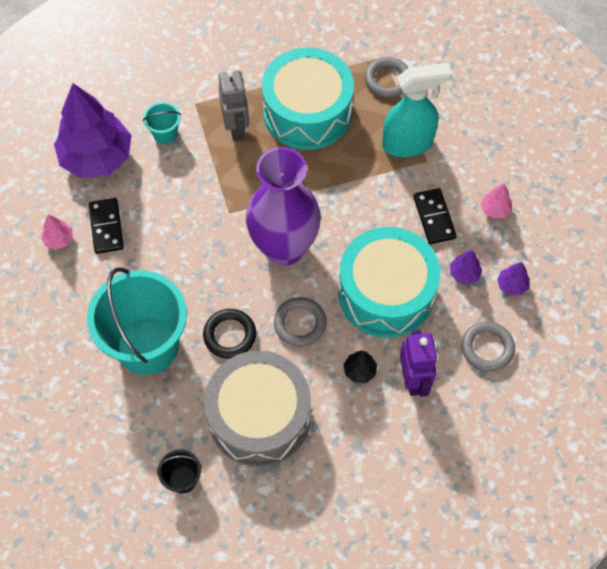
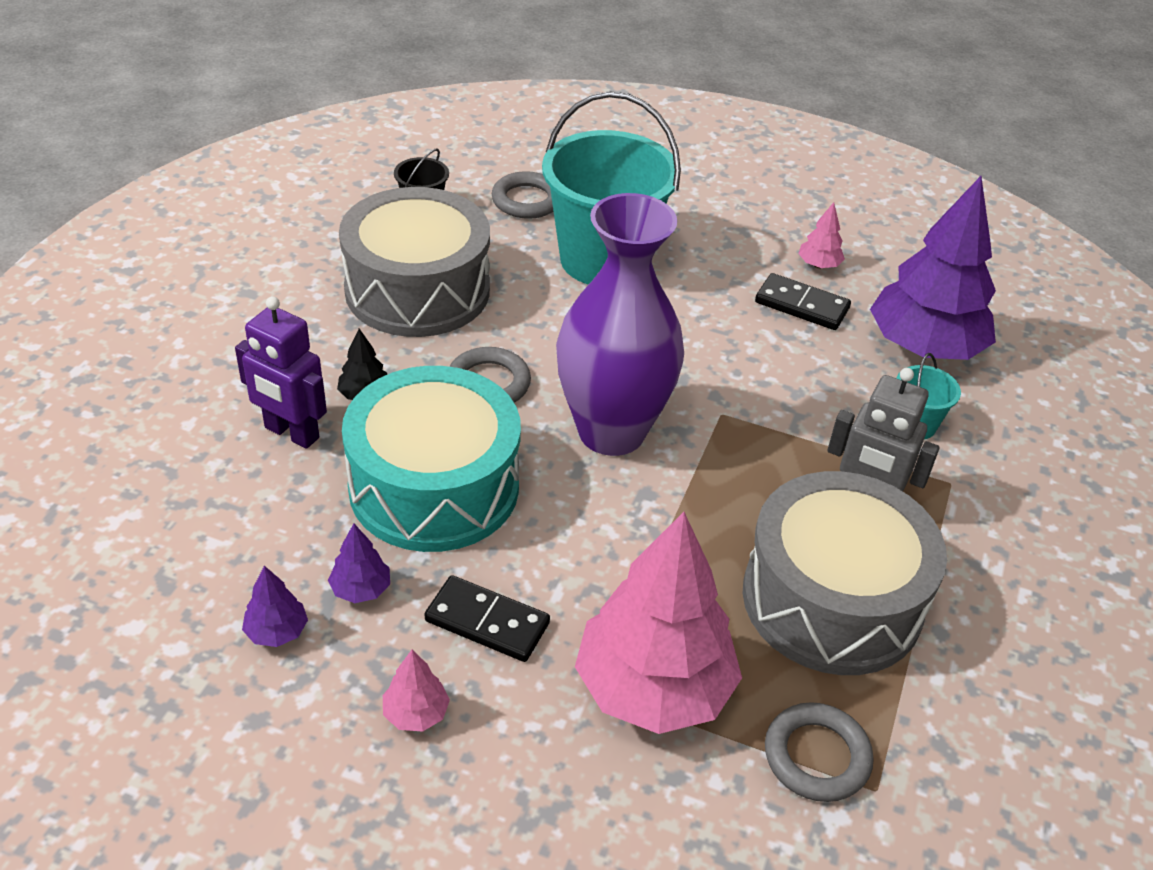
camera: 125 degrees right, 20 degrees down
black ring [203,309,256,359] -> none
turquoise drum [262,47,354,150] -> grey drum [743,471,947,675]
turquoise spray bottle [382,63,452,157] -> pink tree [575,512,742,734]
grey ring [461,321,515,372] -> grey ring moved to [492,171,554,219]

